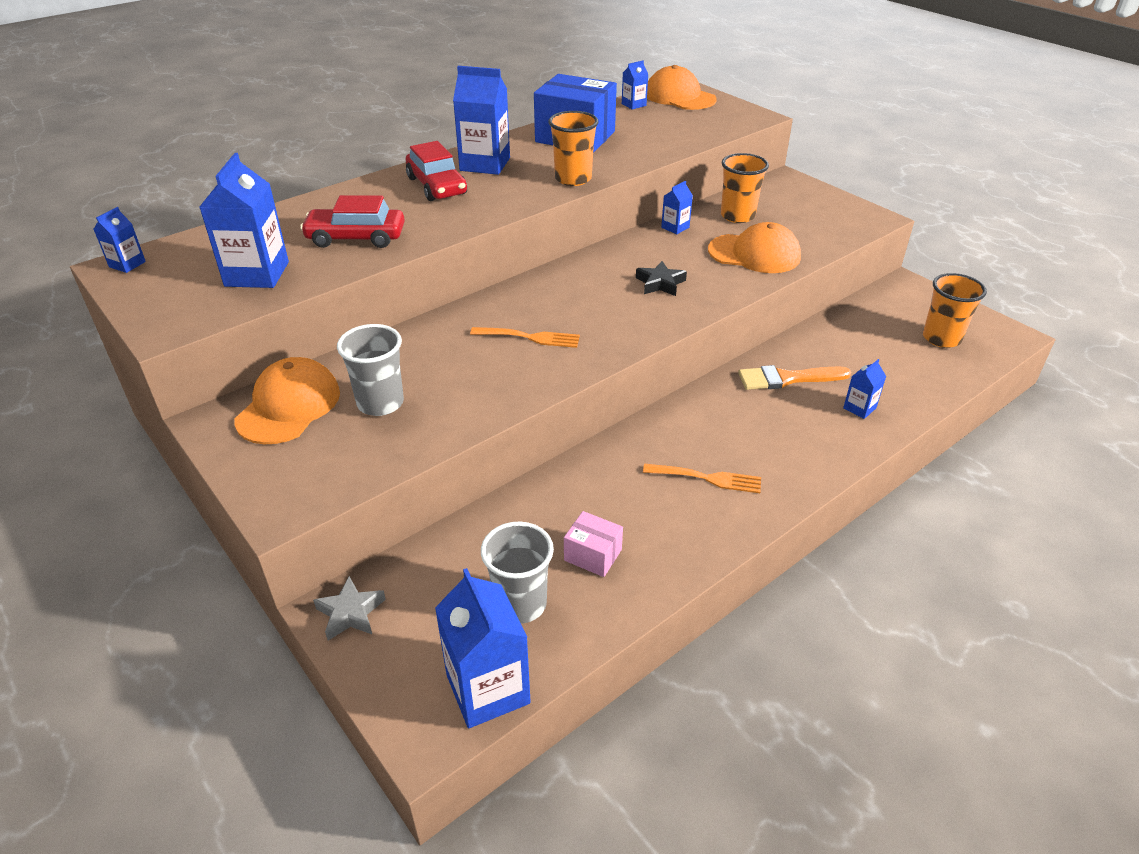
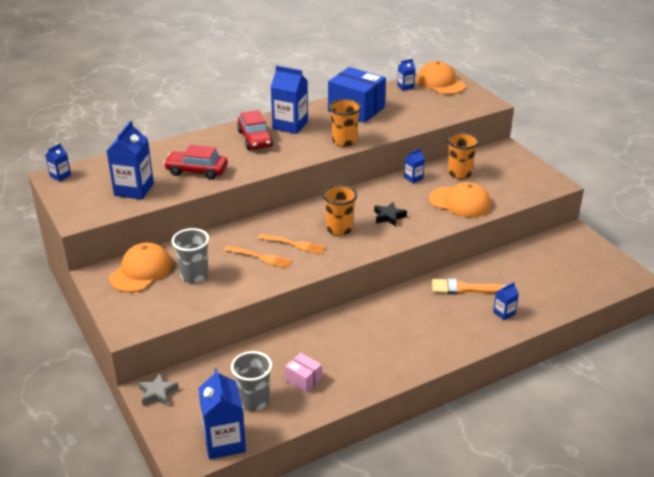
camera: 10 degrees right, 5 degrees down
orange fork [643,464,761,493] -> orange fork moved to [224,246,292,268]
orange cup [923,273,987,348] -> orange cup moved to [323,185,357,236]

